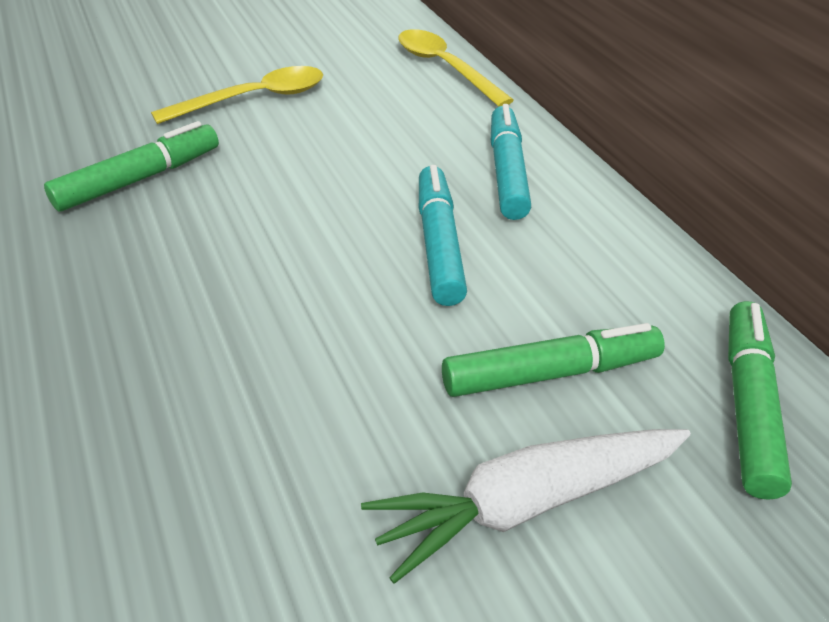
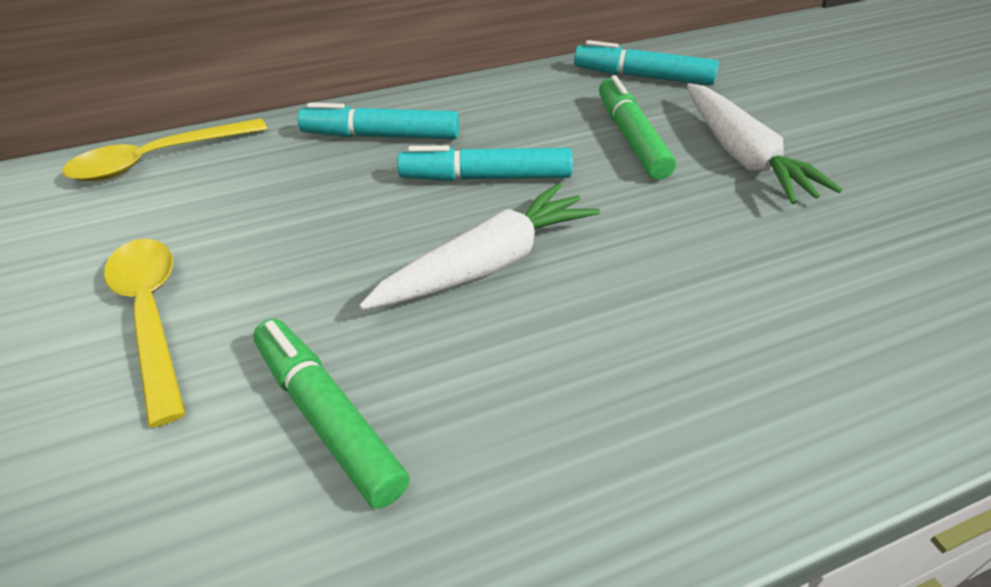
camera: 85 degrees left, 0 degrees up
green marker [728,301,792,500] -> turquoise marker [574,40,719,85]
none -> white carrot [359,183,600,310]

